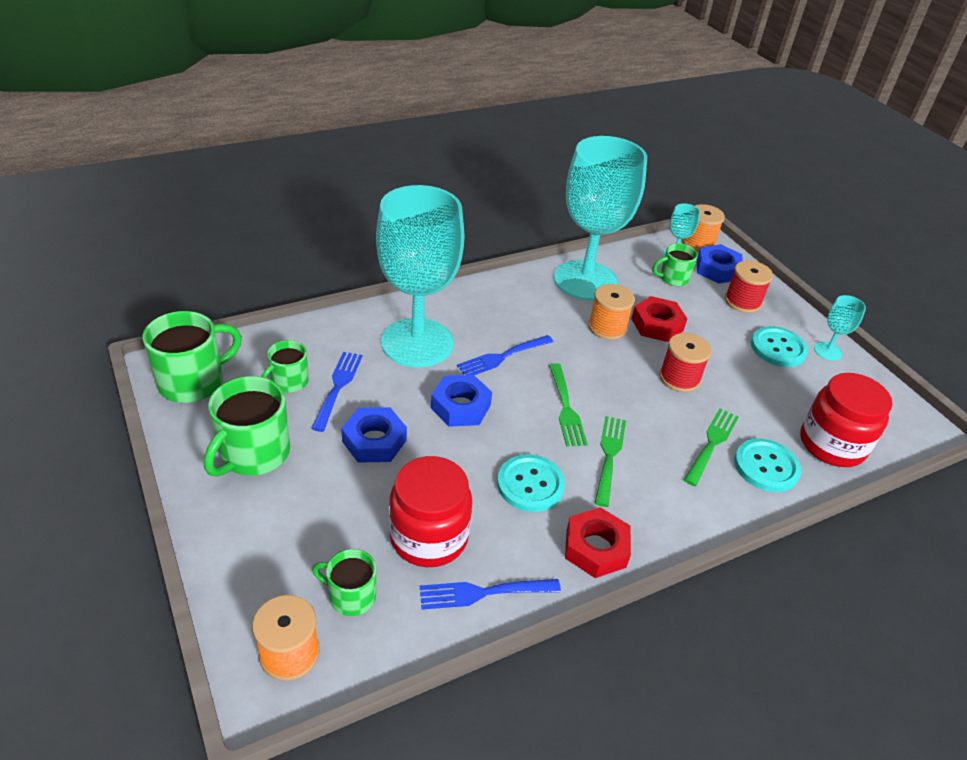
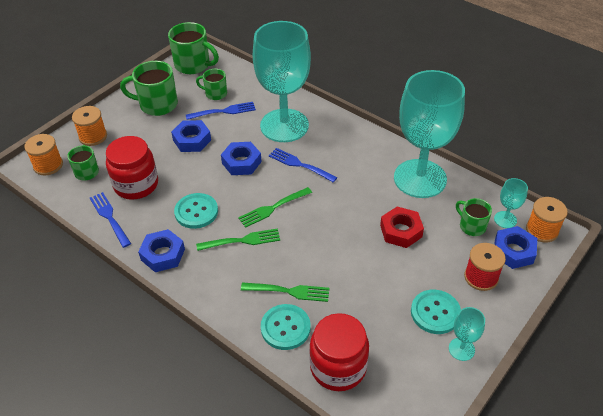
camera: 70 degrees right, 5 degrees up
red nut [565,507,631,578] -> blue nut [138,229,185,272]
orange spool [588,284,635,340] -> orange spool moved to [72,106,107,146]
red spool [659,333,712,392] -> none

